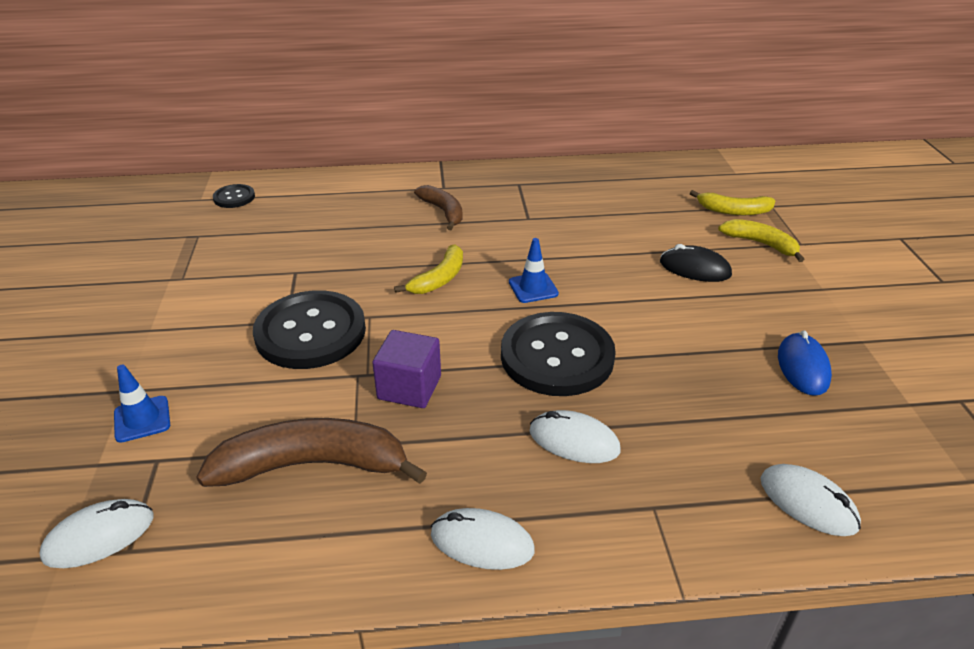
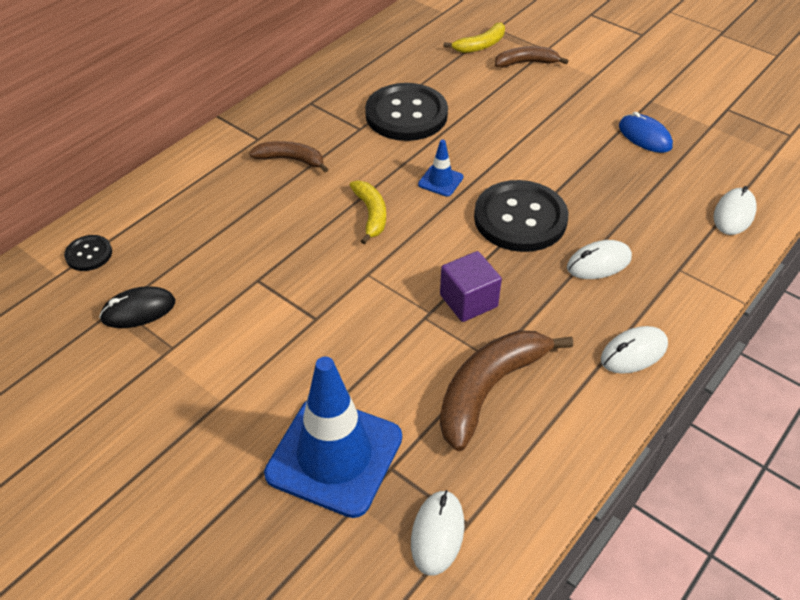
camera: 45 degrees left, 10 degrees up
blue traffic cone [114,364,170,443] -> blue traffic cone [264,356,402,518], size x2.31
black button [253,290,366,369] -> black button moved to [365,83,448,141]
black mouse [660,244,732,282] -> black mouse moved to [99,286,175,328]
yellow banana [718,219,805,262] -> brown banana [495,46,568,68]
white mouse [760,464,861,536] -> white mouse turned 60 degrees counterclockwise [714,186,757,235]

